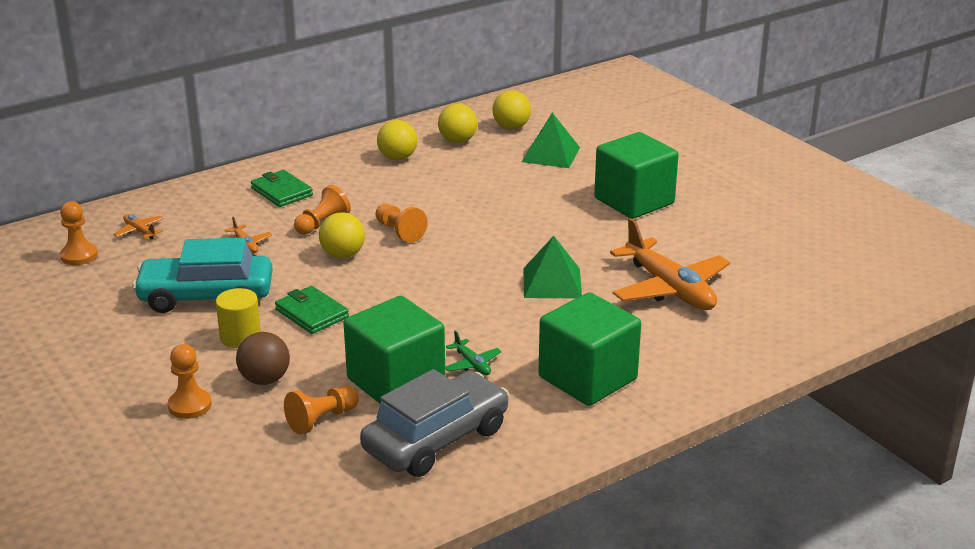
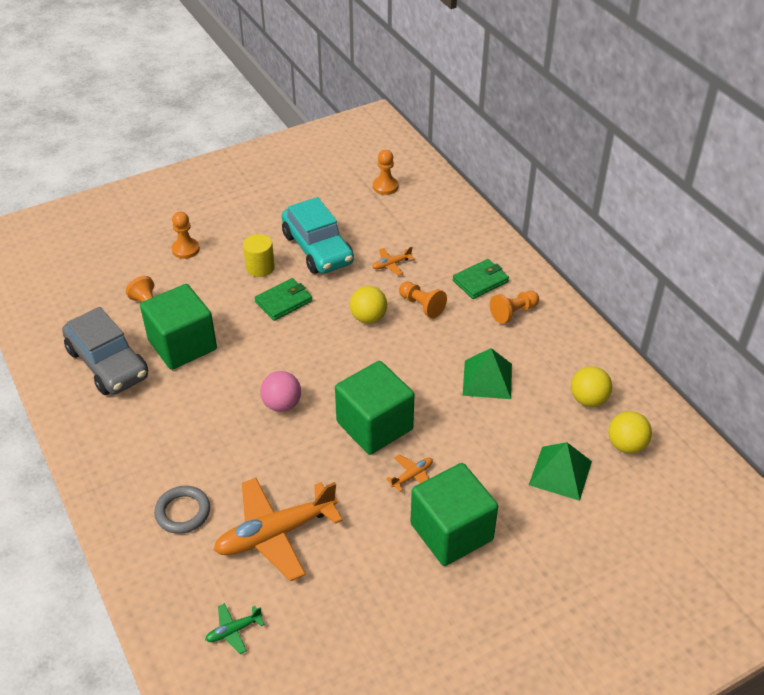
camera: 95 degrees right, 15 degrees up
orange plane [113,214,164,239] -> orange plane moved to [386,455,433,492]
turquoise car [132,238,273,313] -> turquoise car turned 150 degrees clockwise [282,197,354,274]
brown ball [236,332,290,385] -> none
orange pawn [375,204,428,243] -> orange pawn moved to [490,291,539,324]
yellow ball [377,120,417,160] -> none
green plane [445,330,502,375] -> green plane moved to [205,603,265,654]
green pyramid [524,236,582,298] -> green pyramid moved to [463,348,512,399]
green cube [538,292,641,406] -> green cube moved to [335,361,415,455]
none -> grey ring [154,486,210,534]
none -> pink ball [260,371,301,412]

